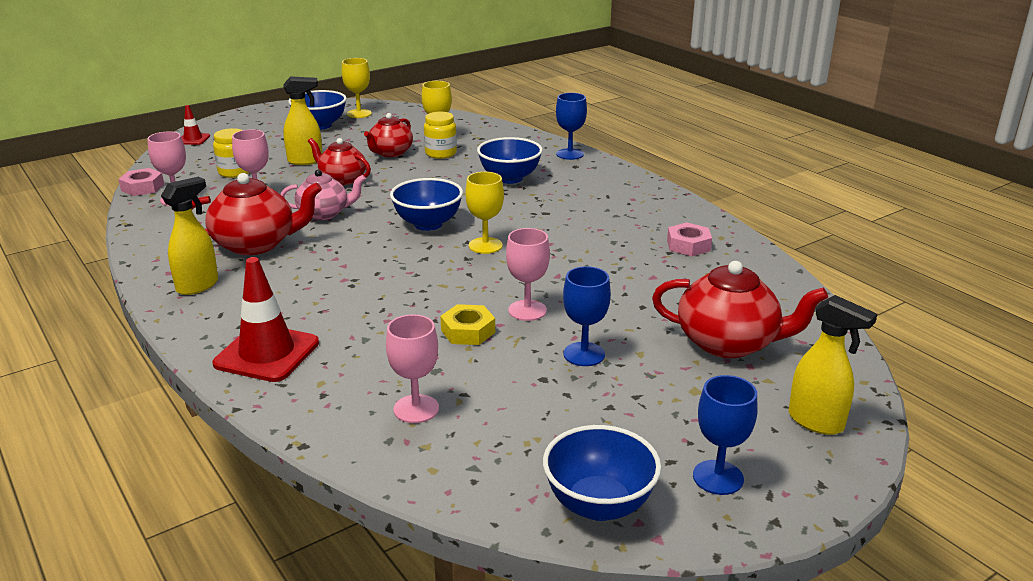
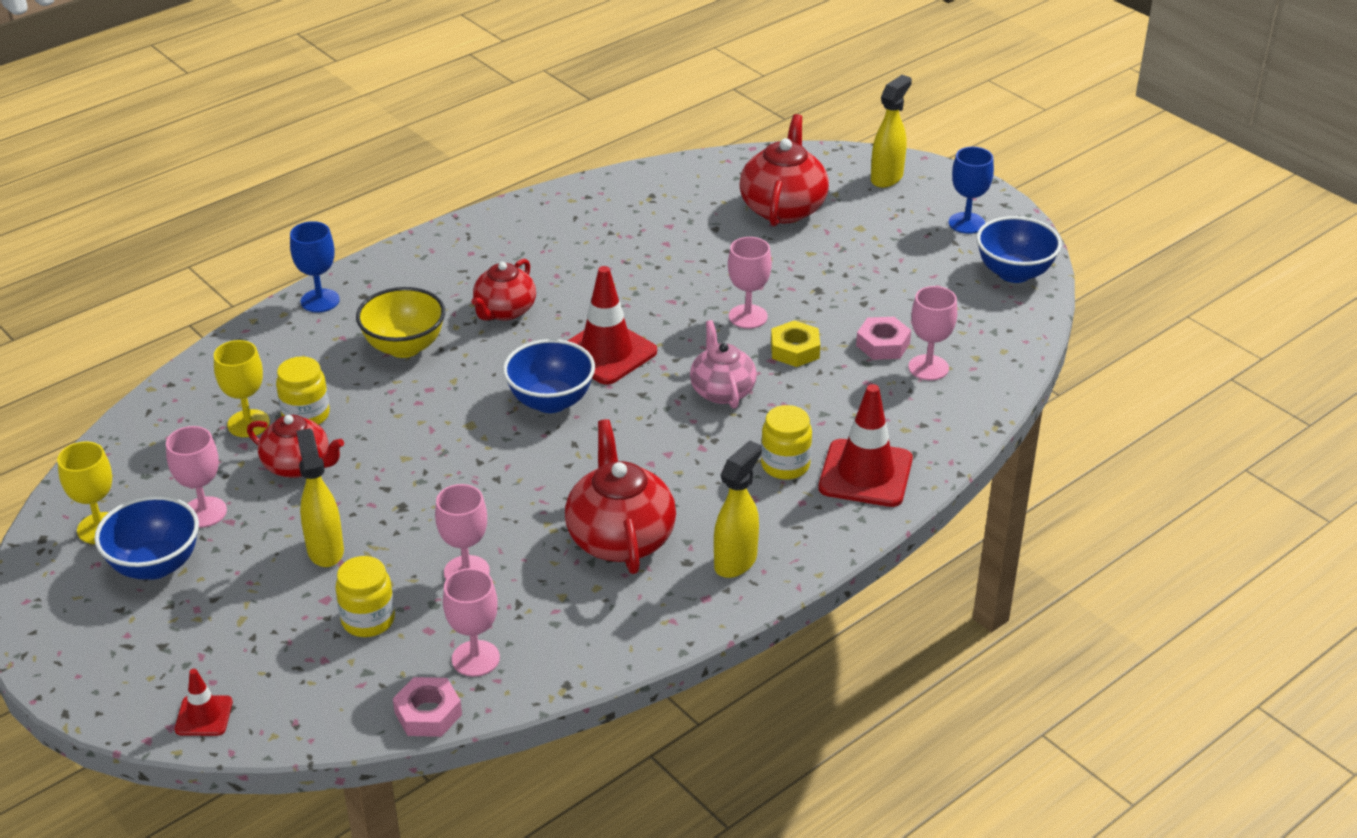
camera: 95 degrees left, 10 degrees up
yellow spray bottle [161,177,218,295] -> yellow spray bottle turned 90 degrees clockwise [714,440,762,578]
pink teapot [281,170,366,220] -> pink teapot moved to [690,320,757,409]
red teapot [308,138,371,185] -> red teapot moved to [471,259,536,321]
yellow goblet [465,172,504,254] -> red traffic cone [568,266,657,385]
blue bowl [477,137,543,184] -> yellow bowl [356,287,445,358]
blue goblet [563,266,611,366] -> none
pink nut [667,223,712,256] -> pink nut moved to [856,317,911,360]
none -> pink goblet [166,426,227,528]
none -> yellow jar [761,405,812,480]

